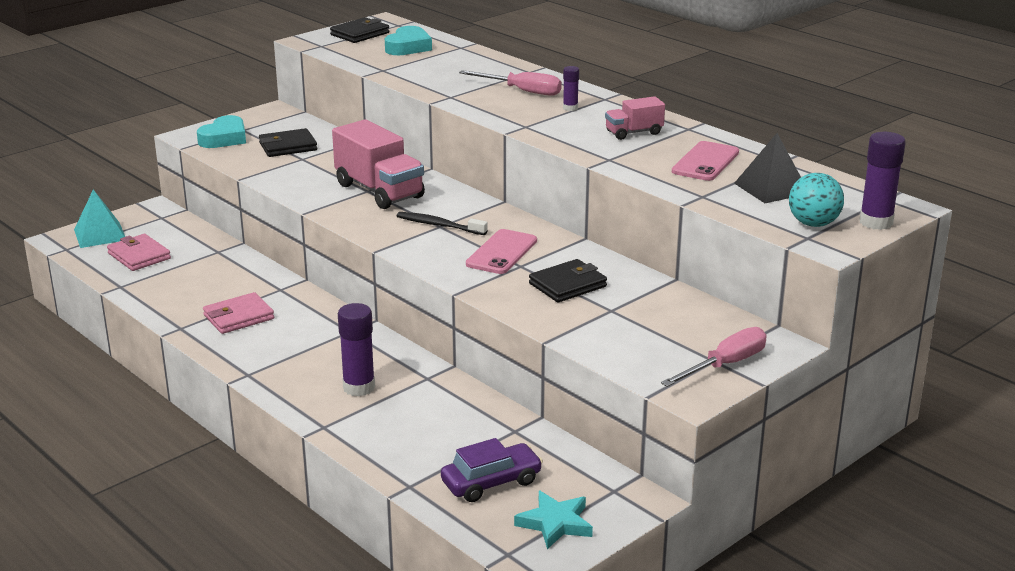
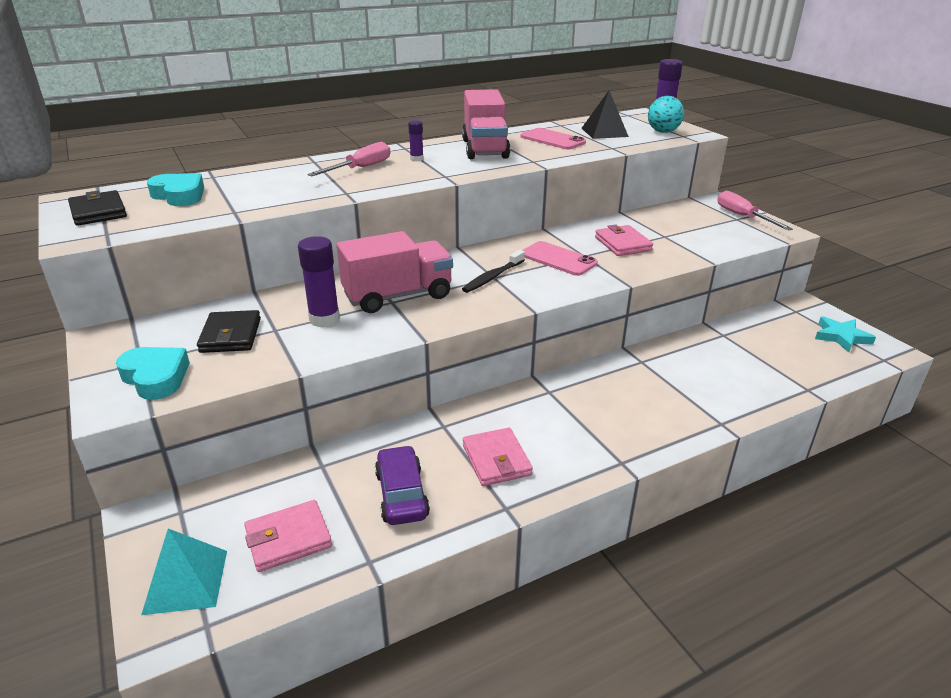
camera: 75 degrees left, 5 degrees up
purple glue stick [338,303,375,396] -> purple glue stick moved to [298,236,340,327]
purple car [441,438,543,502] -> purple car moved to [375,445,430,525]
black wallet [529,259,607,302] -> pink wallet [595,225,653,256]
pink truck [605,96,665,140] -> pink truck [462,89,510,159], size x1.89

